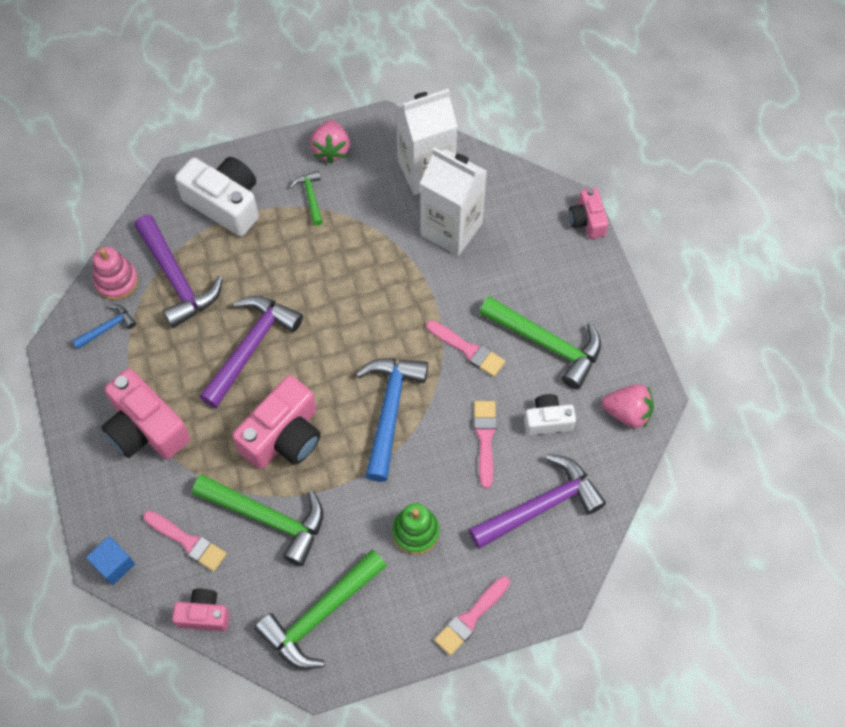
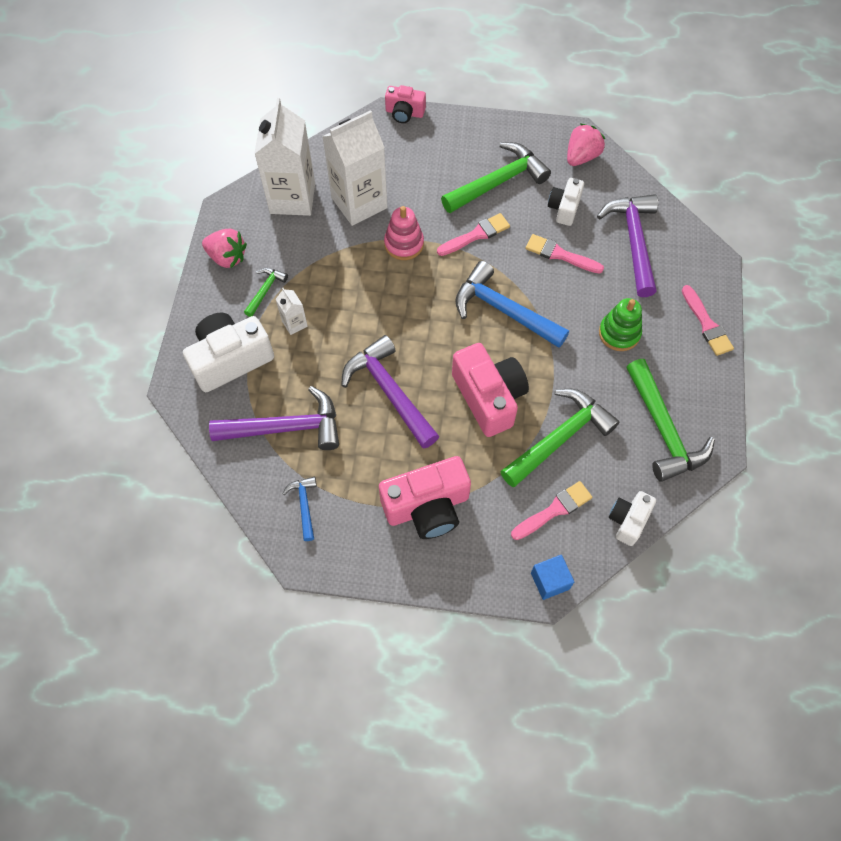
camera: 65 degrees left, 0 degrees up
pink stacking toy [93,247,138,300] -> pink stacking toy moved to [384,206,424,260]
pink camera [172,589,230,631] -> white camera [609,491,656,546]
green hammer [290,171,323,226] -> green hammer turned 105 degrees clockwise [244,268,288,317]
none -> white carton [276,288,308,335]

